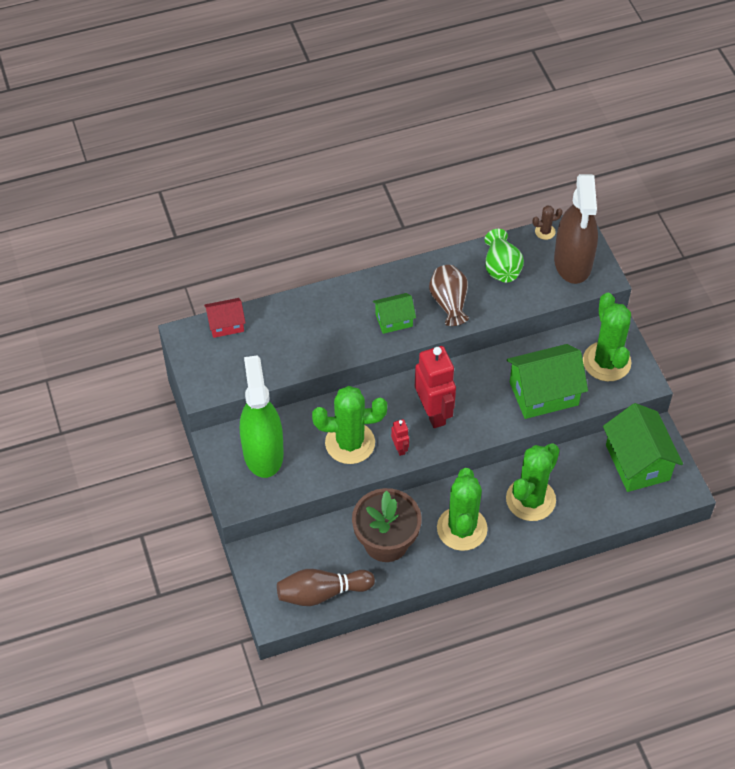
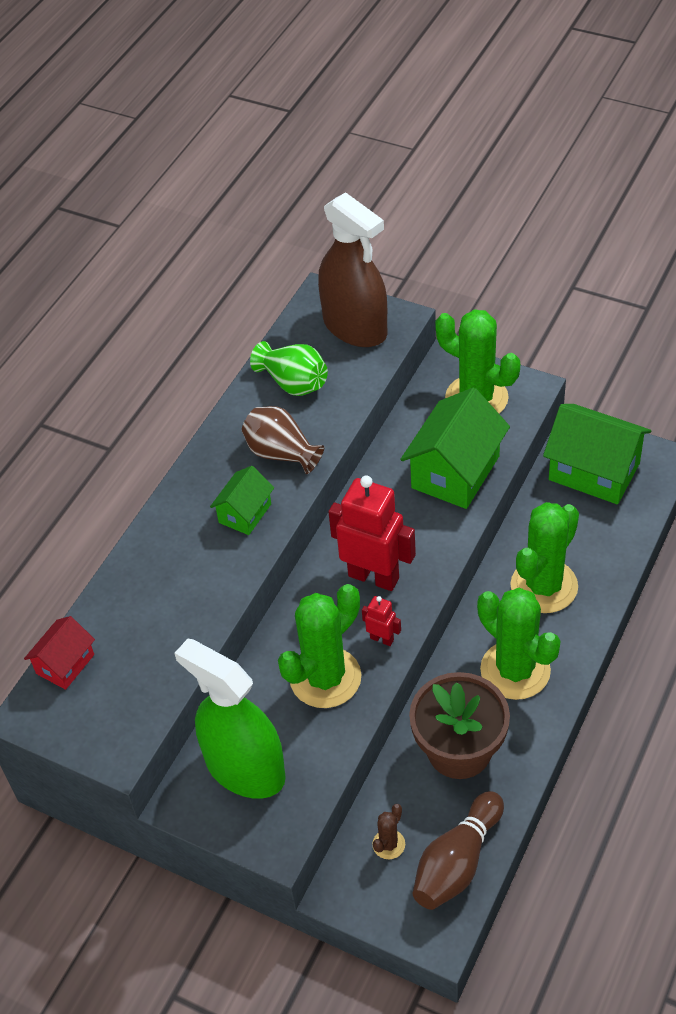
camera: 40 degrees left, 5 degrees down
green cactus [506,444,560,521] -> green cactus turned 45 degrees clockwise [510,502,579,613]
brown cactus [533,205,563,240] -> brown cactus moved to [372,804,405,859]

